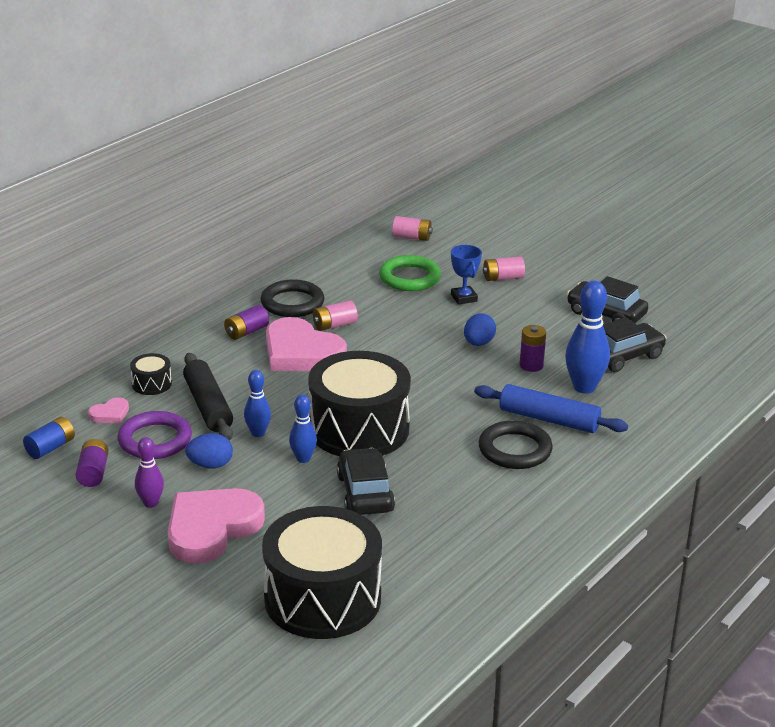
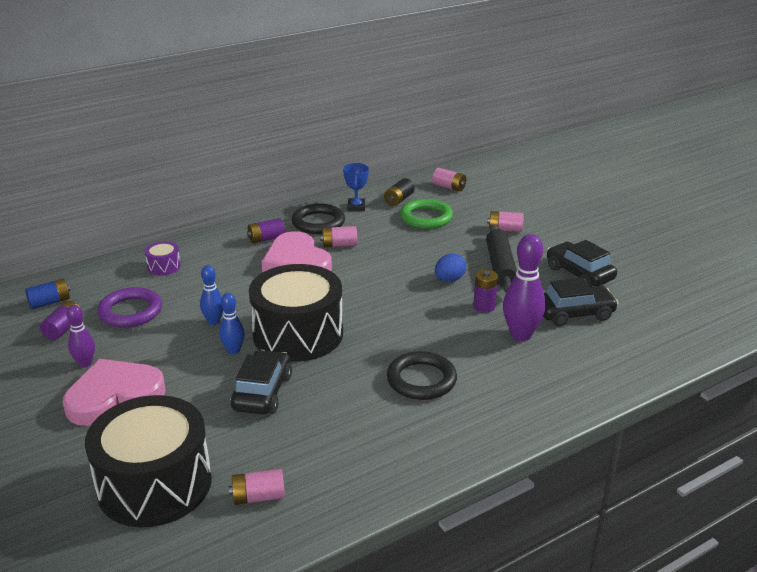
camera: 20 degrees right, 0 degrees up
pink heart [88,397,129,424] -> none
black drum [130,353,172,395] -> purple drum [145,241,181,276]
black rolling pin [183,353,233,441] -> black rolling pin moved to [486,224,517,292]
blue egg [185,433,233,468] -> none
blue trophy [451,245,482,305] -> blue trophy moved to [343,163,369,211]
blue rolling pin [474,384,628,433] -> none
blue bowling pin [565,281,610,394] -> purple bowling pin [503,234,546,341]
none -> pink battery [229,469,285,505]
none -> black battery [384,178,415,206]

